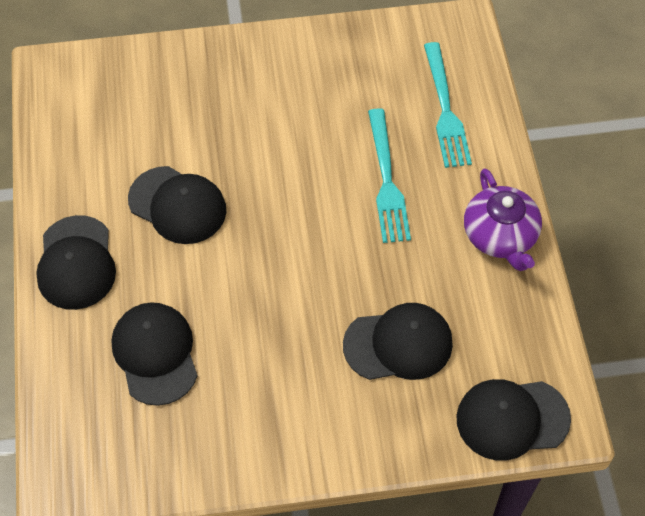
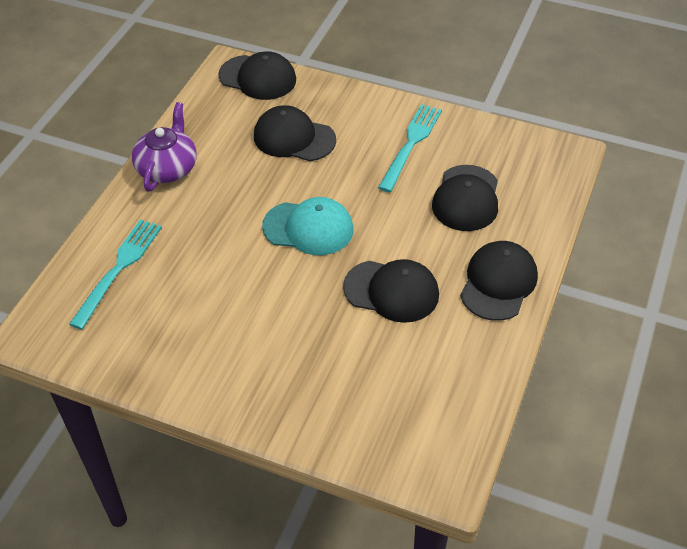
camera: 150 degrees left, 10 degrees down
black cap [128,166,226,244] -> black cap turned 135 degrees clockwise [343,259,439,323]
turquoise fork [368,108,411,243] -> turquoise fork moved to [378,104,442,192]
none -> turquoise cap [262,197,354,255]

